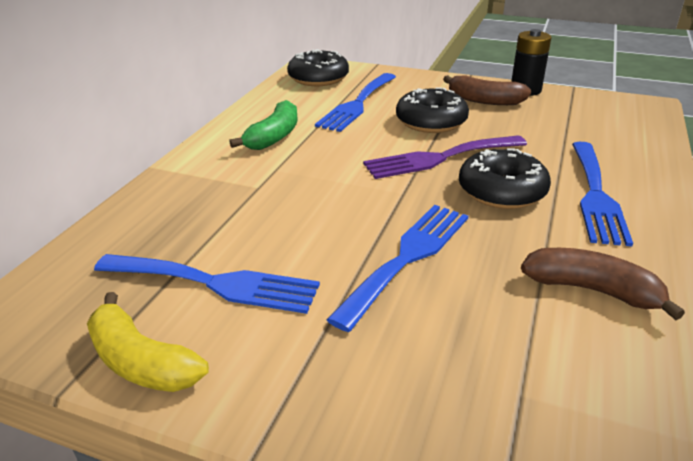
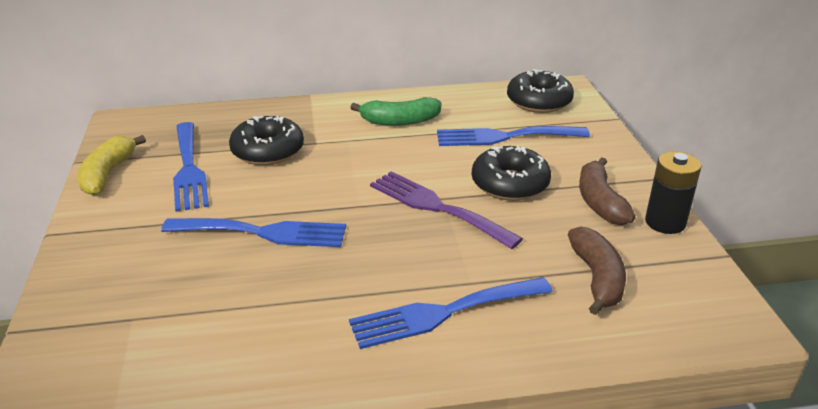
camera: 60 degrees right, 0 degrees up
black donut [459,148,551,209] -> black donut moved to [229,116,304,165]
brown banana [521,248,685,320] -> brown banana moved to [568,227,626,315]

